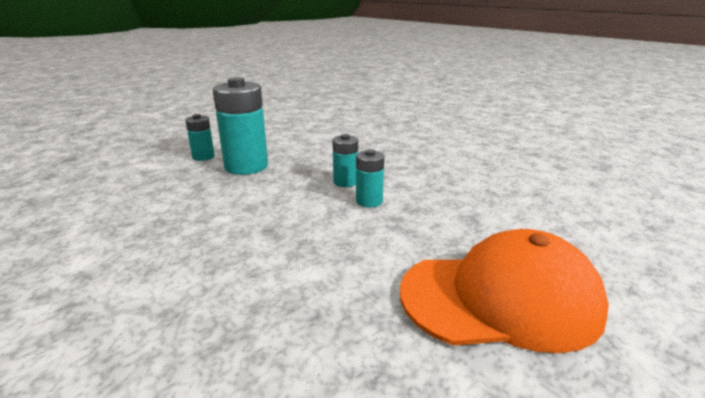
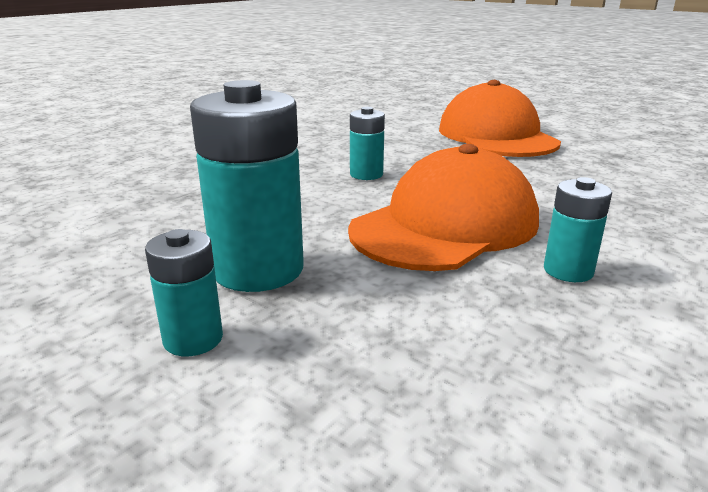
camera: 100 degrees left, 0 degrees up
turquoise battery [332,134,358,187] -> turquoise battery moved to [544,177,612,282]
none -> orange cap [348,144,539,271]

